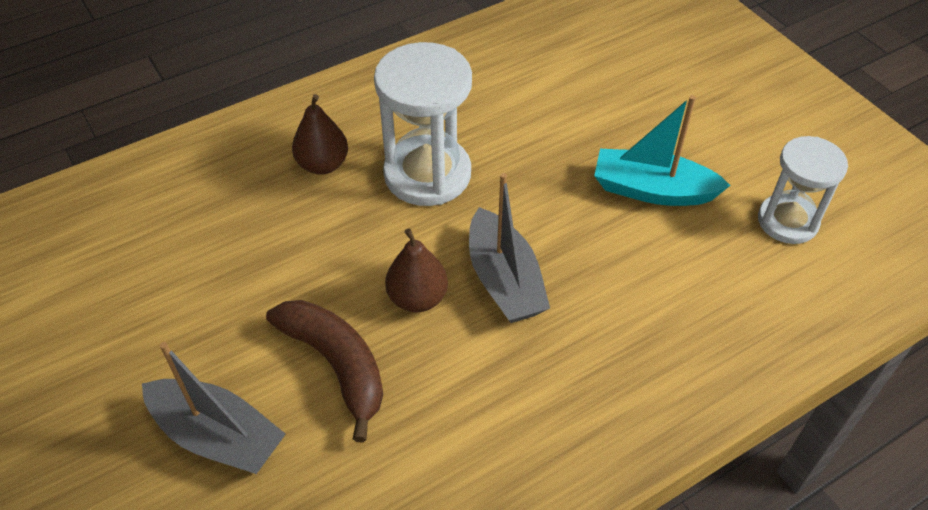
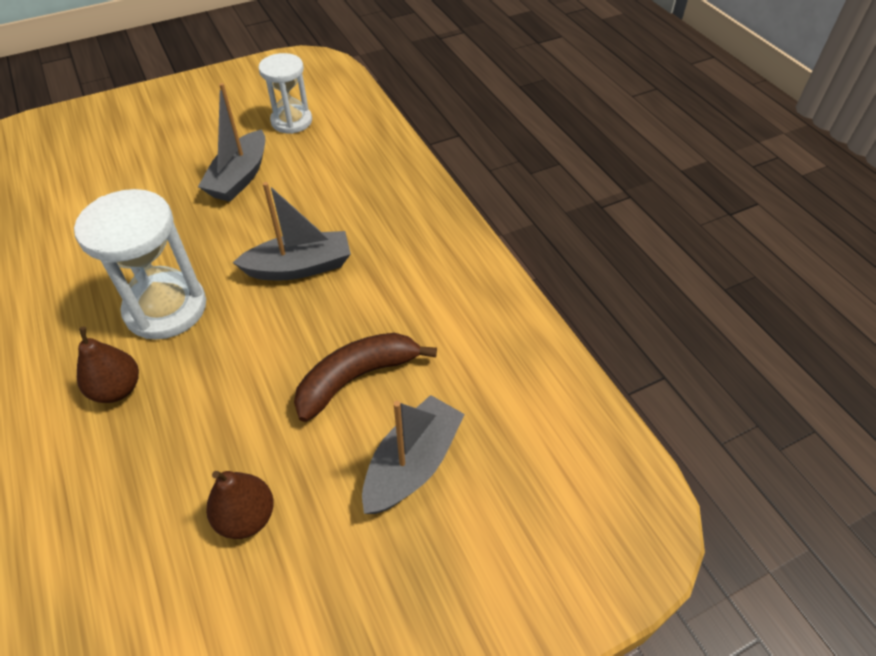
camera: 85 degrees left, 0 degrees up
brown pear [385,228,448,312] -> brown pear moved to [206,471,274,539]
turquoise boat [594,95,731,206] -> grey boat [198,83,265,202]

